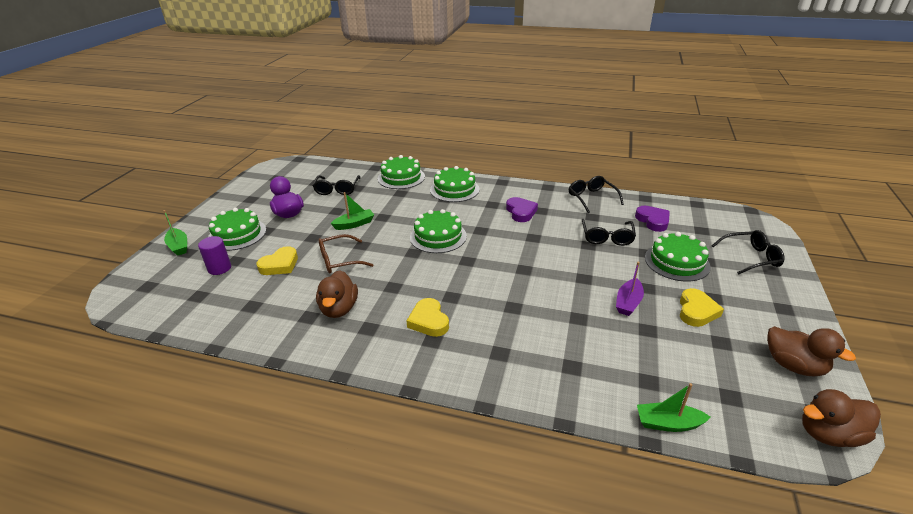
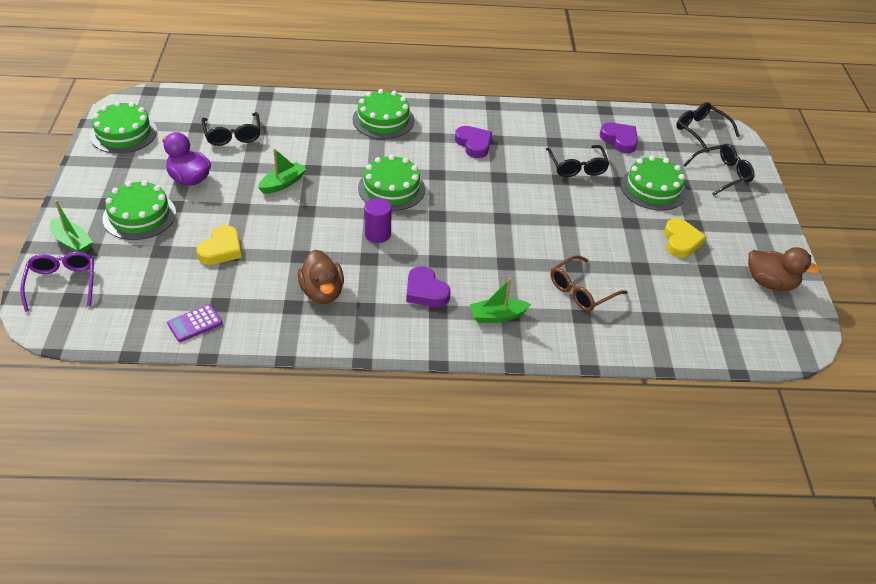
camera: 20 degrees left, 10 degrees up
purple cylinder [198,236,231,275] -> purple cylinder moved to [365,198,392,243]
brown glasses [319,234,373,274] -> brown glasses moved to [551,255,628,312]
green cake [378,155,425,189] -> green cake moved to [90,101,157,154]
yellow heart [406,298,449,337] -> purple heart [406,266,451,307]
black glasses [569,176,624,213] -> black glasses moved to [676,102,740,153]
purple boat [616,262,644,316] -> none
green boat [637,383,711,432] -> green boat moved to [470,278,531,323]
brown duck [802,389,881,447] -> none
none -> purple glasses [20,252,94,312]
none -> purple calculator [167,304,223,342]

